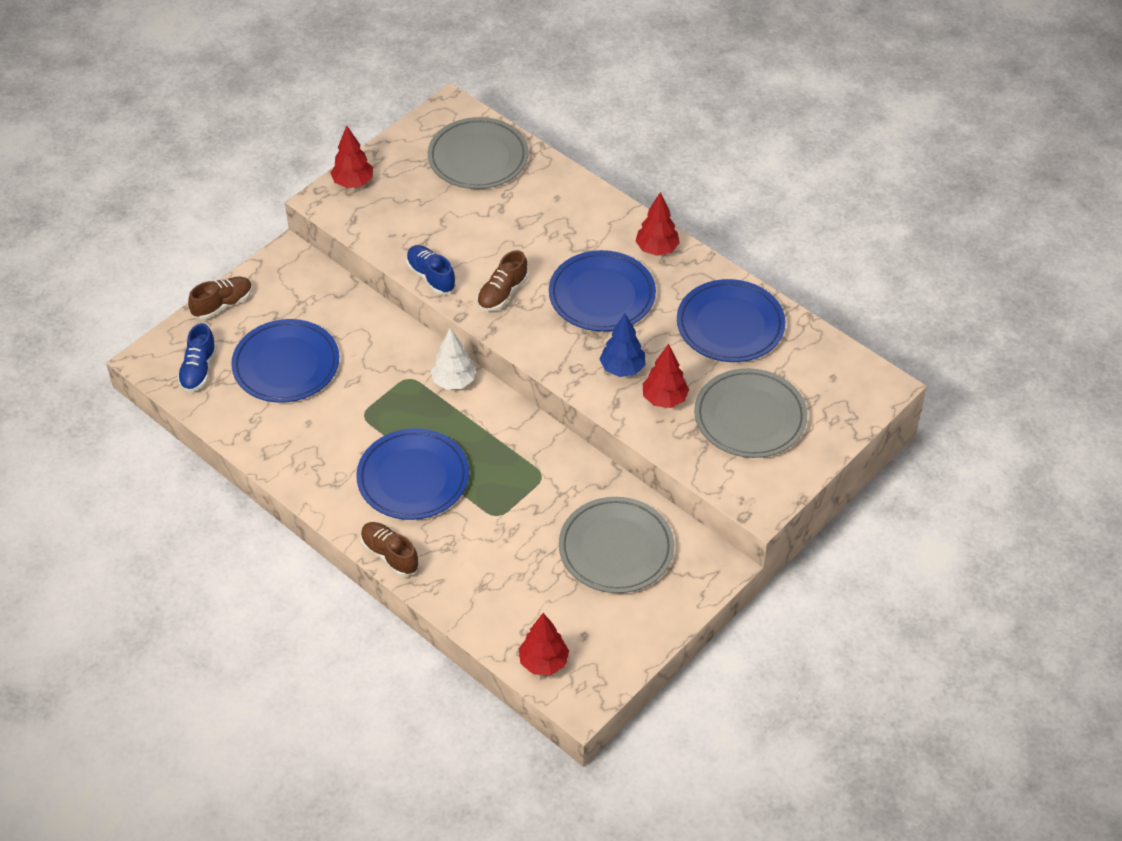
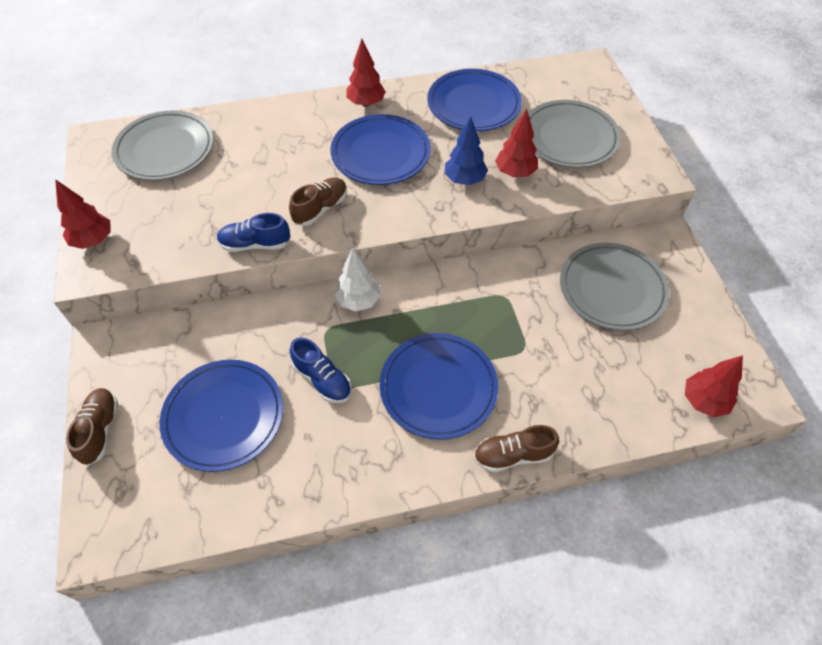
camera: 55 degrees left, 5 degrees up
blue shoe [177,323,217,392] -> blue shoe moved to [290,337,352,403]
brown shoe [477,250,528,311] -> brown shoe turned 120 degrees counterclockwise [289,178,347,226]

